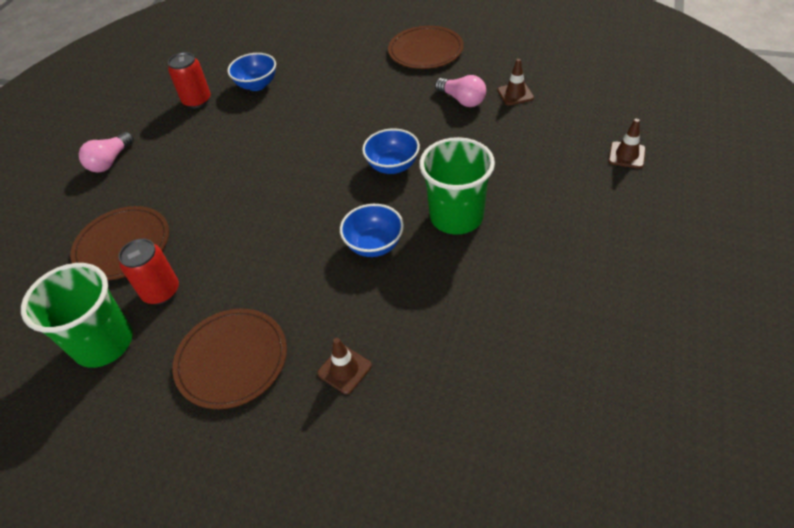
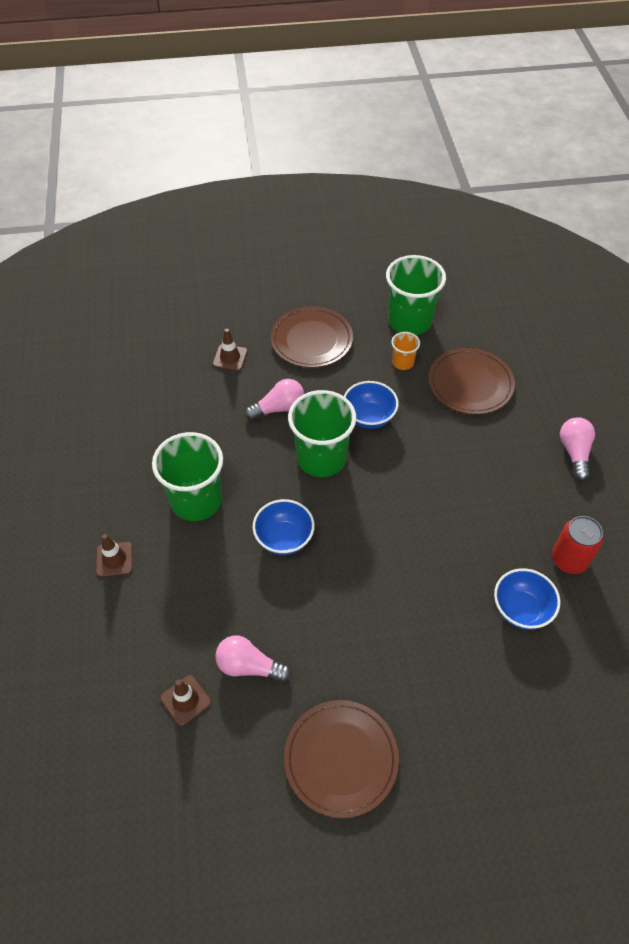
camera: 150 degrees right, 5 degrees up
red can [119,239,179,304] -> orange cup [391,332,420,370]
blue bowl [340,204,404,257] -> blue bowl moved to [344,381,399,429]
brown traffic cone [608,119,646,169] -> brown traffic cone moved to [96,534,133,577]
none -> pink light bulb [245,379,304,420]
none -> green cup [288,390,356,477]

